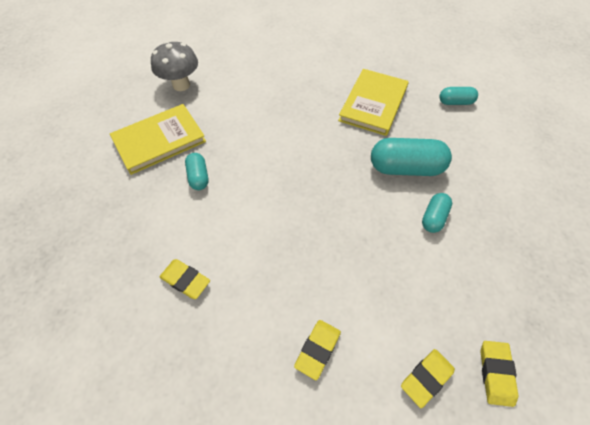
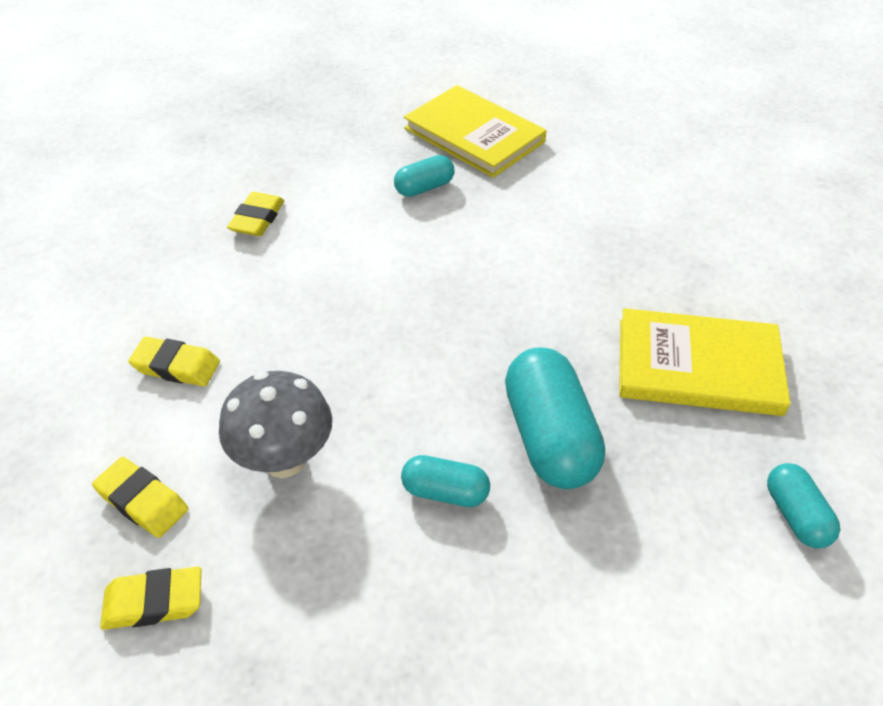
camera: 75 degrees right, 10 degrees down
grey mushroom [151,41,198,91] -> grey mushroom moved to [219,371,332,478]

